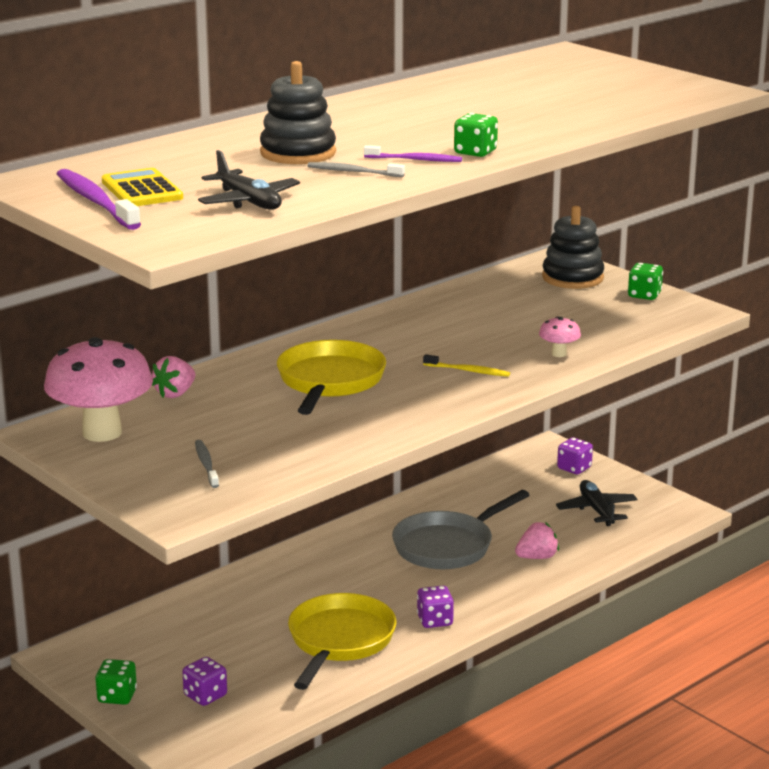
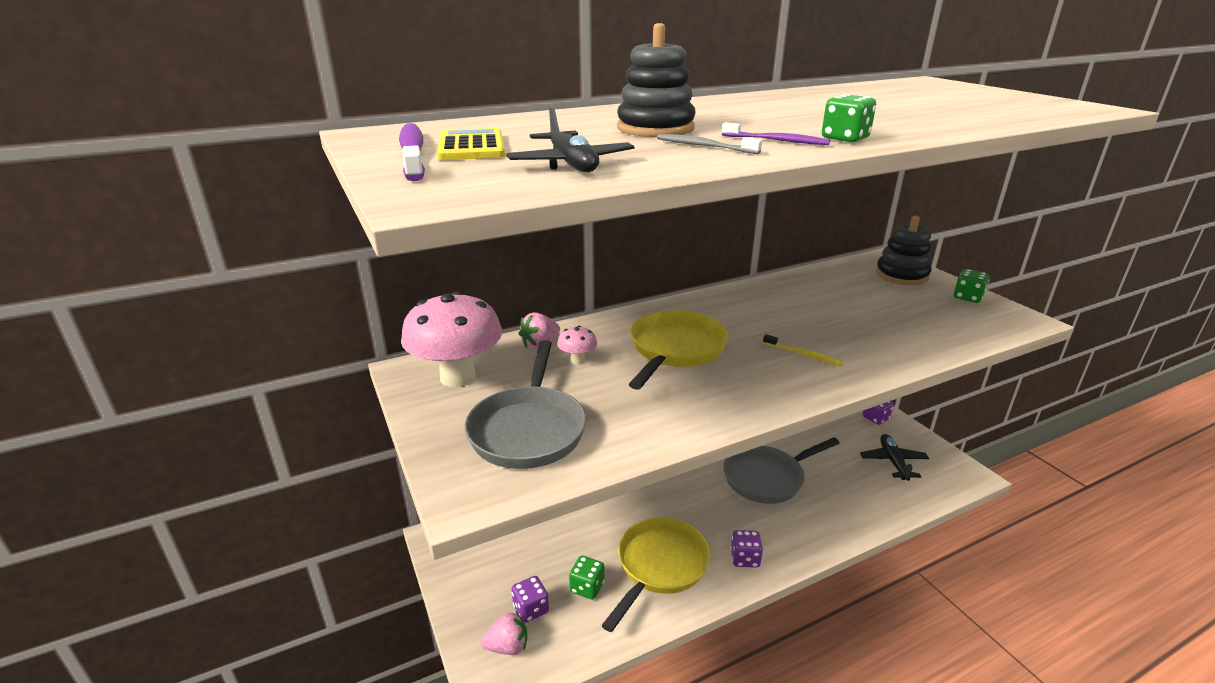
camera: 15 degrees right, 5 degrees up
green dice [95,659,137,705] -> green dice moved to [569,556,605,599]
grey toothbrush [195,440,219,488] -> grey pan [465,340,586,469]
pink strawberry [515,522,559,559] -> pink strawberry moved to [481,612,527,655]
pink mushroom [539,316,581,357] -> pink mushroom moved to [557,326,597,365]

